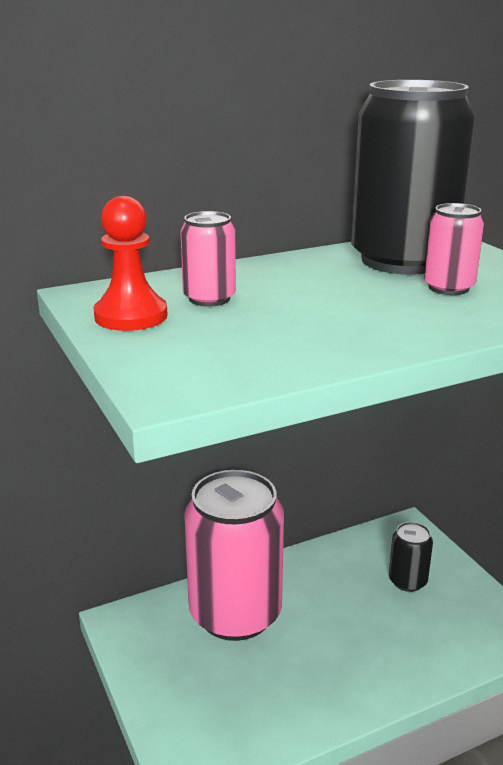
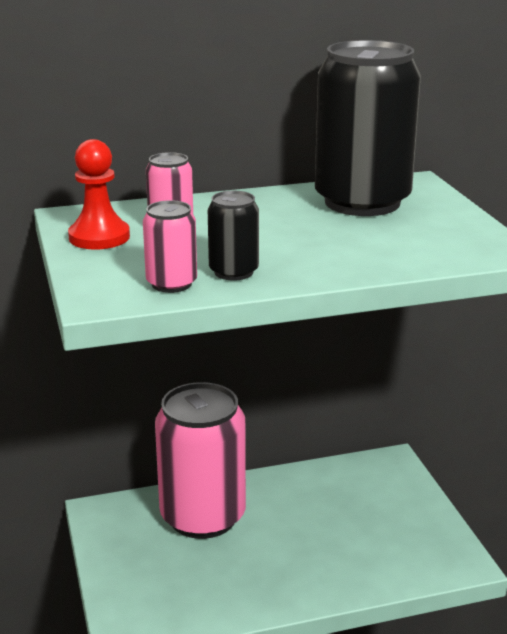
camera: 10 degrees right, 0 degrees up
black can [389,522,433,592] -> black can moved to [208,191,259,280]
pink can [424,203,484,295] -> pink can moved to [143,200,197,293]

